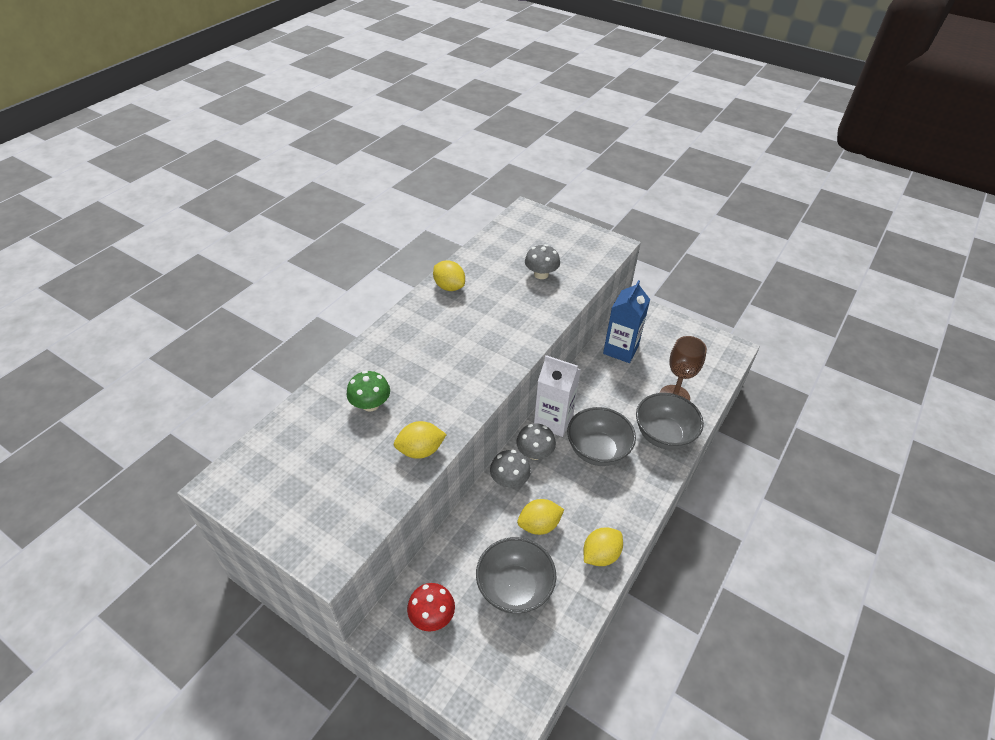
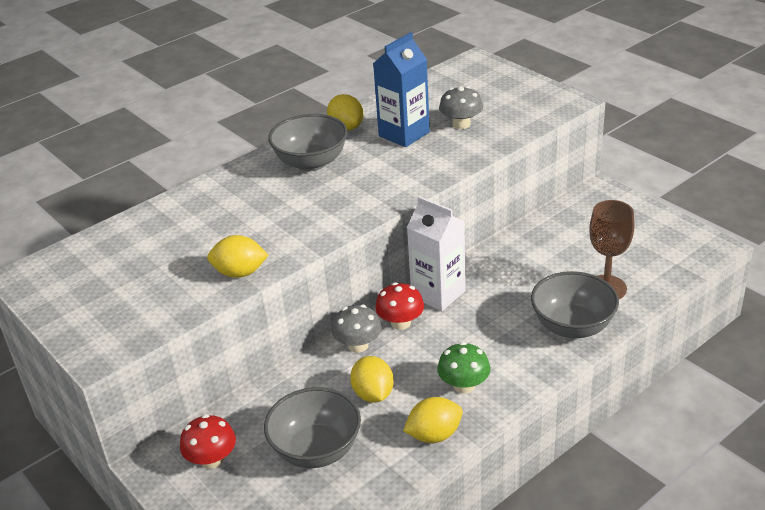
camera: 20 degrees right, 10 degrees down
green mushroom [346,371,390,412] -> green mushroom moved to [437,342,490,394]
grey mushroom [516,423,556,460] -> red mushroom [375,282,424,330]
yellow lemon [517,499,564,535] -> yellow lemon turned 75 degrees clockwise [350,356,394,403]
grey bowl [567,407,636,466] -> grey bowl moved to [268,114,347,171]
blue carton [603,280,650,363] -> blue carton moved to [373,32,430,147]

